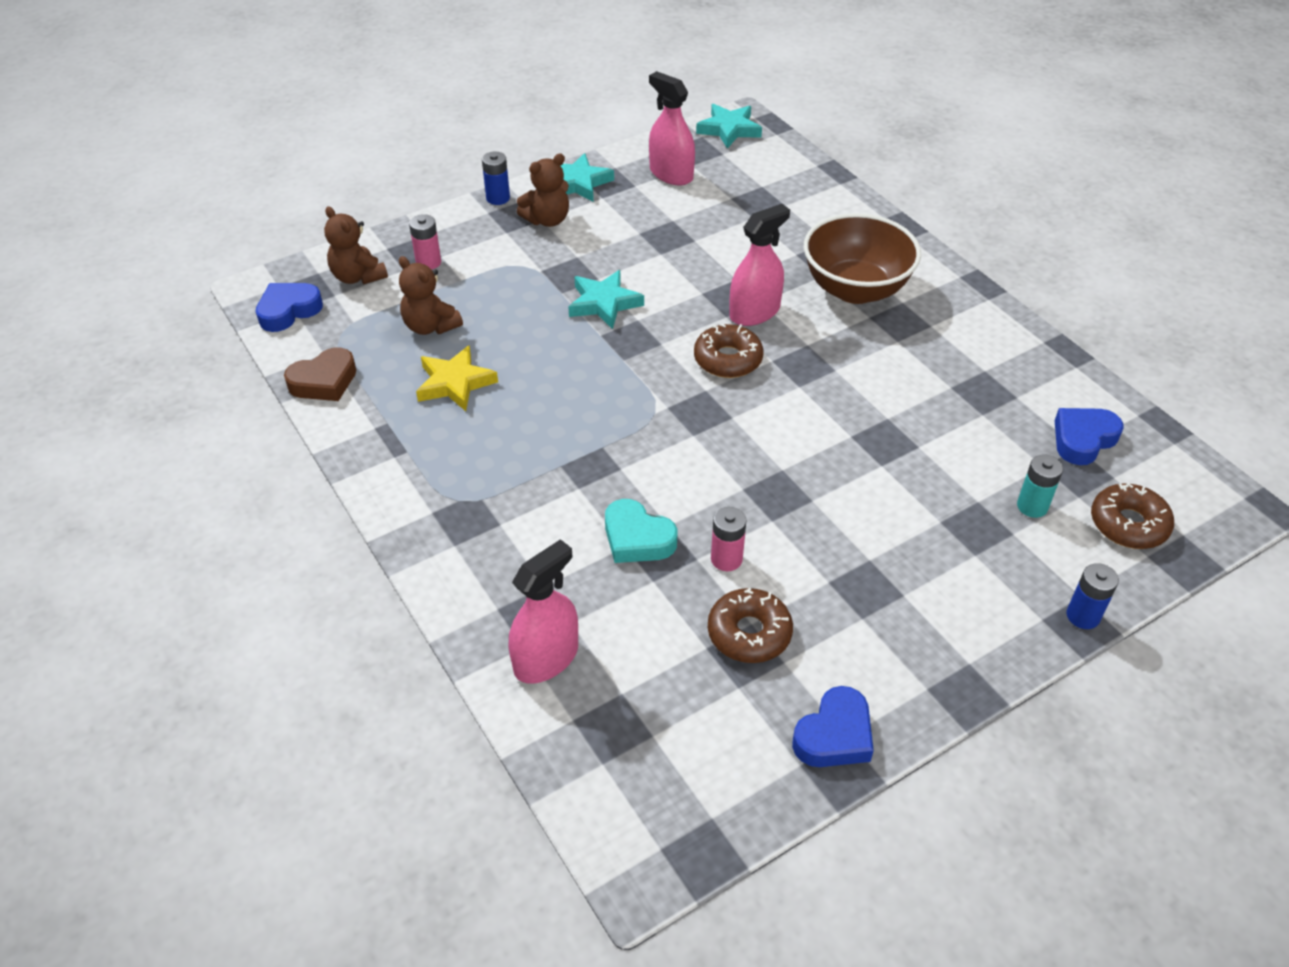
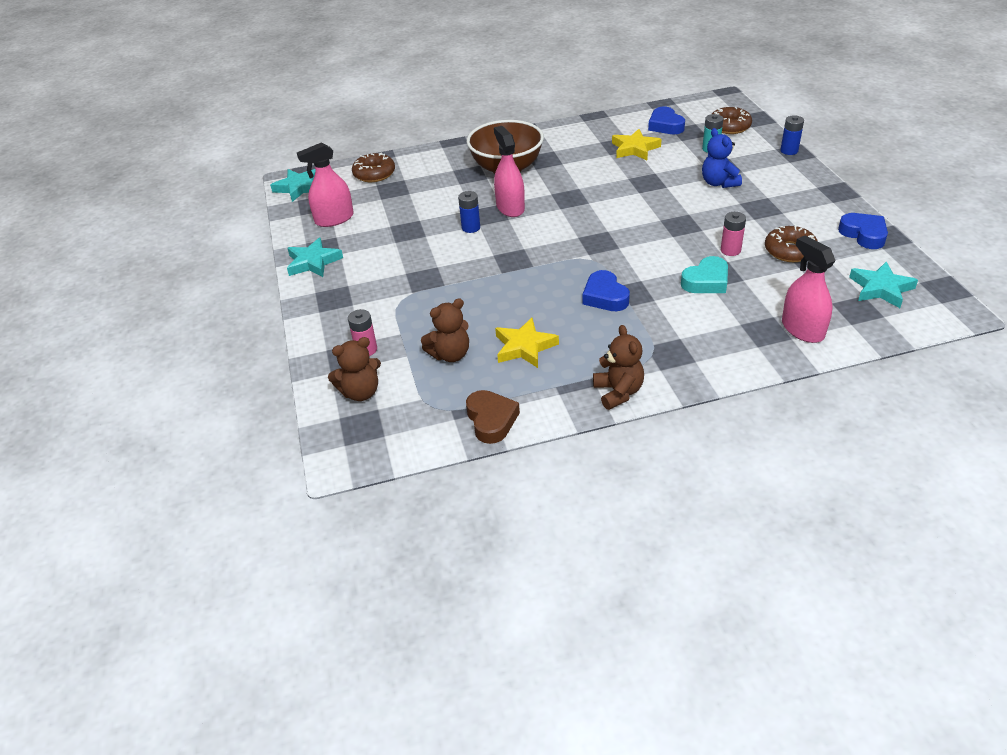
camera: 70 degrees left, 5 degrees down
blue heart [255,283,323,332] -> blue heart moved to [582,270,630,311]
blue battery [482,151,510,205] -> blue battery moved to [458,191,480,233]
brown teddy bear [517,154,569,227] -> brown teddy bear moved to [593,325,644,410]
turquoise star [568,270,644,329] -> turquoise star moved to [849,262,918,308]
brown donut [694,324,763,378] -> brown donut moved to [352,153,395,182]
none -> yellow star [612,129,662,160]
none -> blue teddy bear [702,128,742,188]

